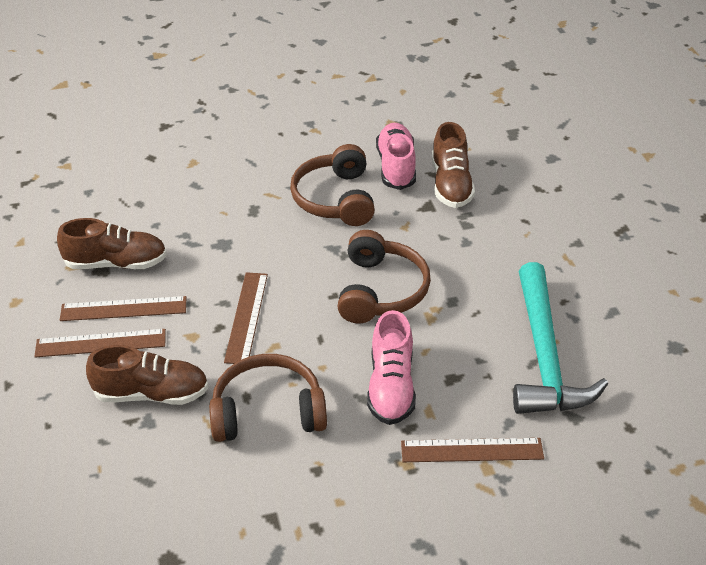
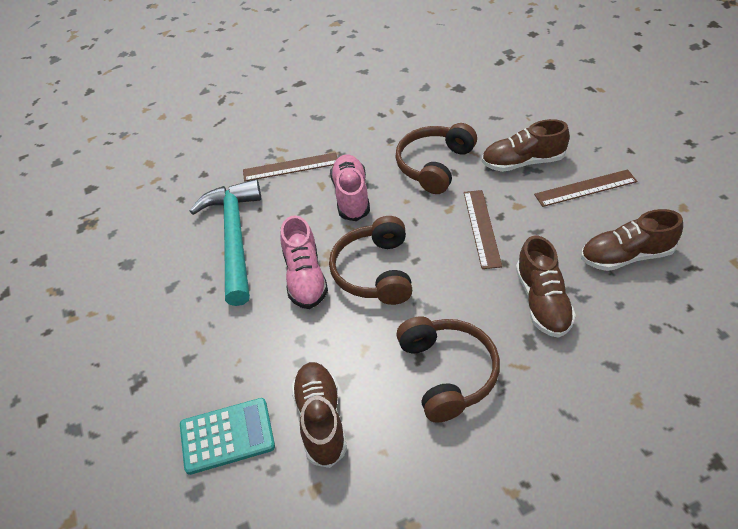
camera: 175 degrees right, 5 degrees up
brown ruler [60,296,186,321] -> none
brown headphones [209,354,327,442] -> brown headphones turned 135 degrees clockwise [395,123,477,194]
pink shoe [376,123,416,190] -> pink shoe moved to [280,216,328,309]
none -> turquoise calculator [180,398,275,475]
none -> brown shoe [516,236,576,338]

